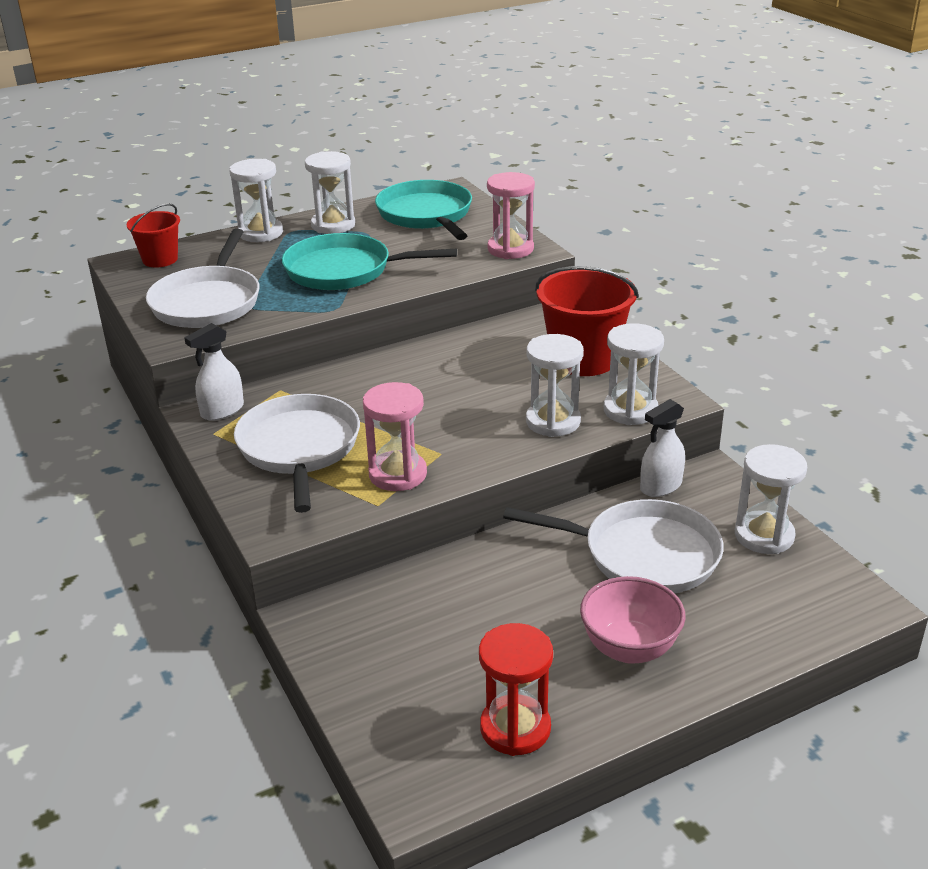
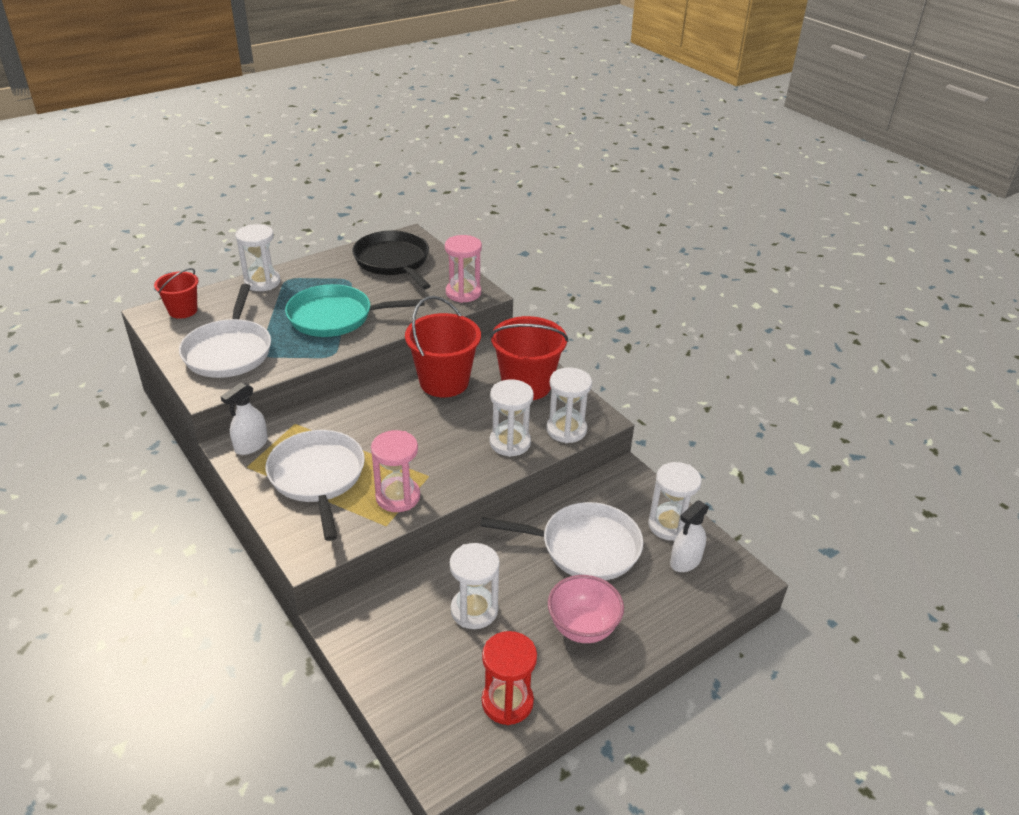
camera: 10 degrees left, 5 degrees up
white hourglass [305,151,355,234] -> white hourglass moved to [450,543,500,629]
turquoise pan [375,180,472,240] -> black pan [352,230,431,289]
white spray bottle [640,399,685,497] -> white spray bottle moved to [670,500,709,572]
none -> red bucket [405,296,481,397]

